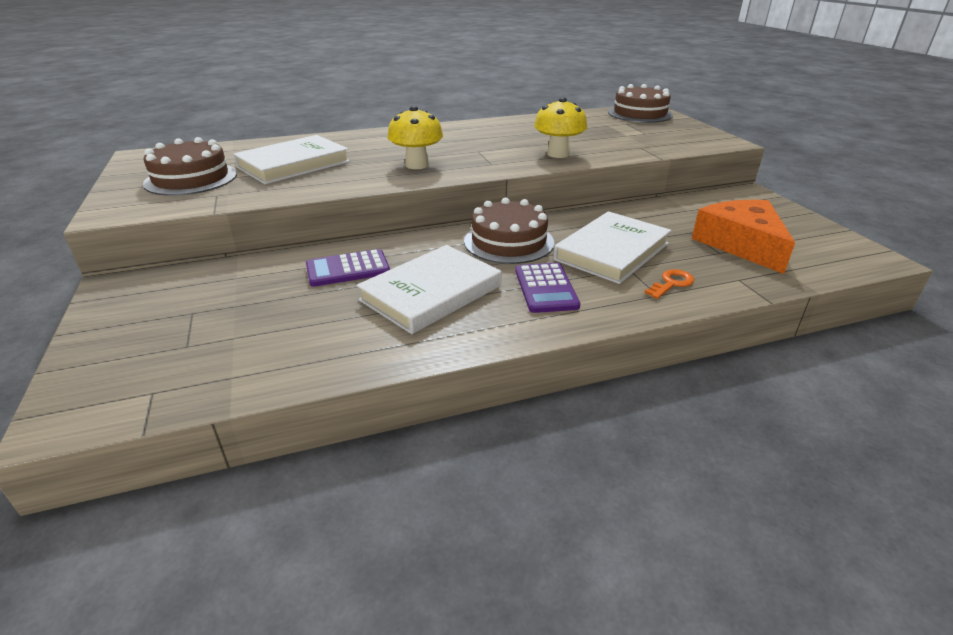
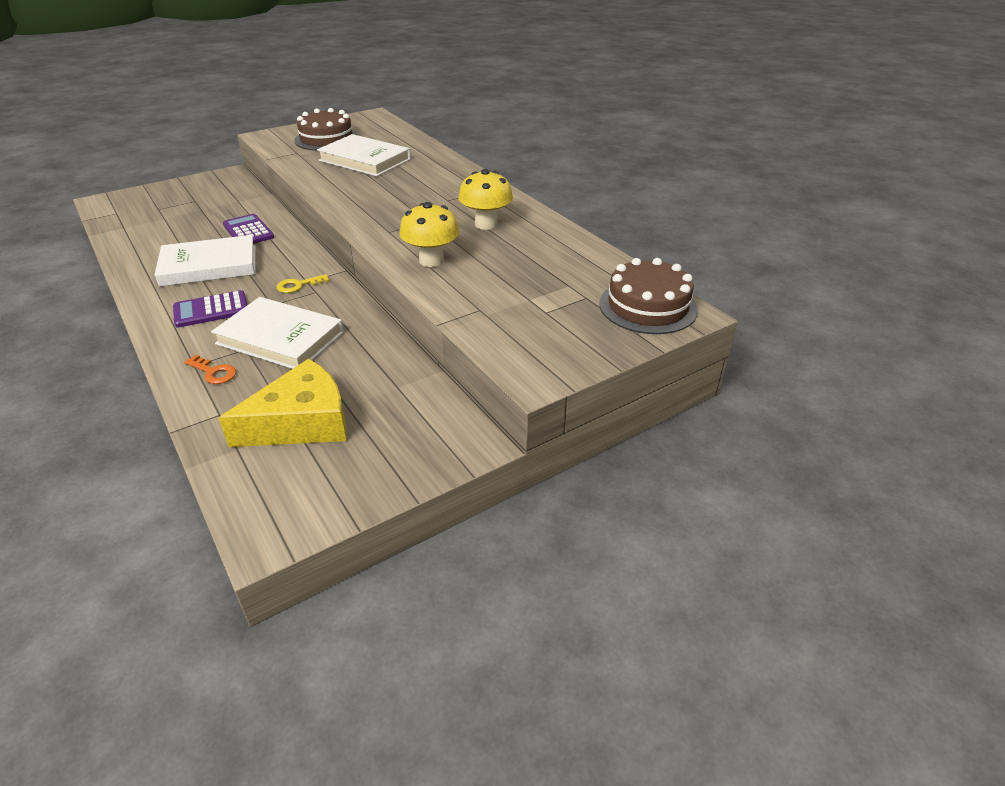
camera: 75 degrees right, 5 degrees up
white book [356,245,502,334] -> white book turned 45 degrees counterclockwise [155,235,256,287]
yellow mushroom [387,106,443,169] -> yellow mushroom moved to [459,169,513,230]
brown cake [464,197,555,264] -> yellow key [276,274,329,293]
orange cheese [692,200,795,274] -> yellow cheese [219,359,347,447]

